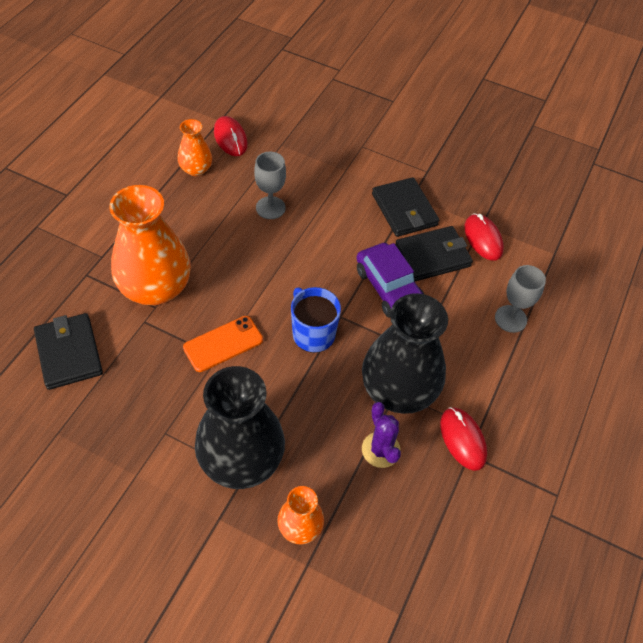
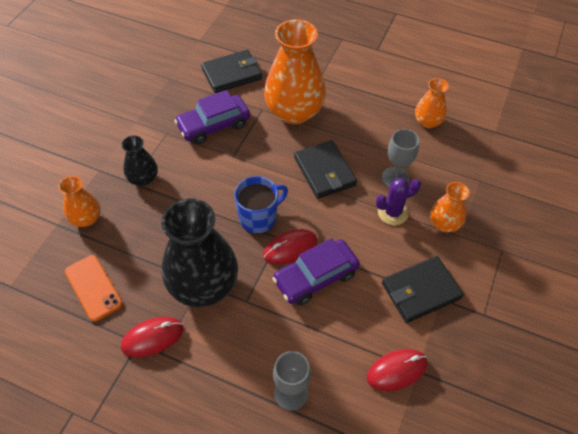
camera: 90 degrees right, 0 degrees up
orange phone [183,316,263,372] -> orange phone moved to [65,255,123,322]
black vase [195,366,285,489] -> black vase [121,135,158,186], size x0.51
red mouse [214,116,248,156] -> red mouse moved to [263,229,318,265]
purple cactus [362,402,401,468] -> purple cactus moved to [376,178,421,225]
black wallet [395,226,473,282] -> black wallet moved to [294,140,357,199]
none -> purple car [174,90,250,144]
none -> orange vase [430,182,469,233]

